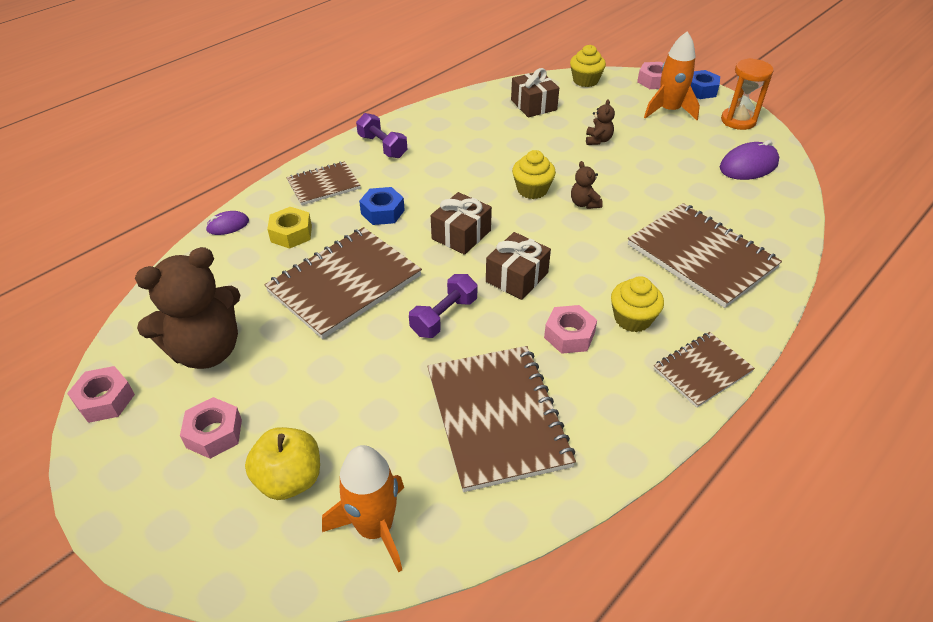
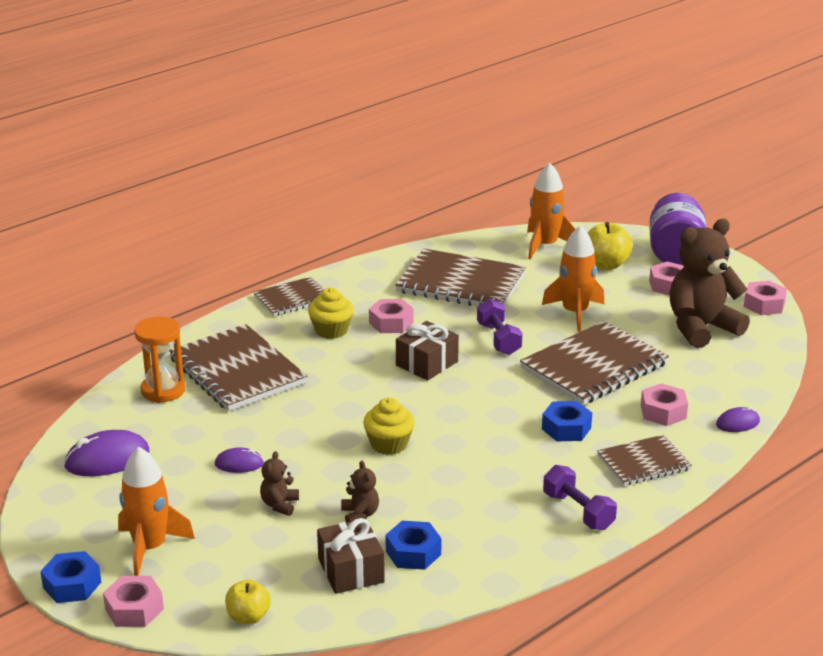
camera: 175 degrees left, 15 degrees down
yellow nut [267,207,312,249] -> pink nut [641,383,688,426]
purple dumbbell [409,274,477,338] -> purple dumbbell turned 60 degrees counterclockwise [477,299,523,355]
brown notebook [427,346,576,492] -> brown notebook turned 60 degrees counterclockwise [395,249,526,306]
brown gift [431,192,492,255] -> none
yellow cupcake [570,45,606,87] -> yellow apple [225,580,271,624]
brown teddy bear [571,161,603,209] -> brown teddy bear moved to [341,461,379,522]
orange hourglass [721,58,774,130] -> orange hourglass moved to [134,316,185,403]
none -> purple mouse [215,447,264,473]
none -> blue nut [386,521,442,570]
none -> orange rocket [542,225,604,332]
none -> purple jar [650,193,706,265]

